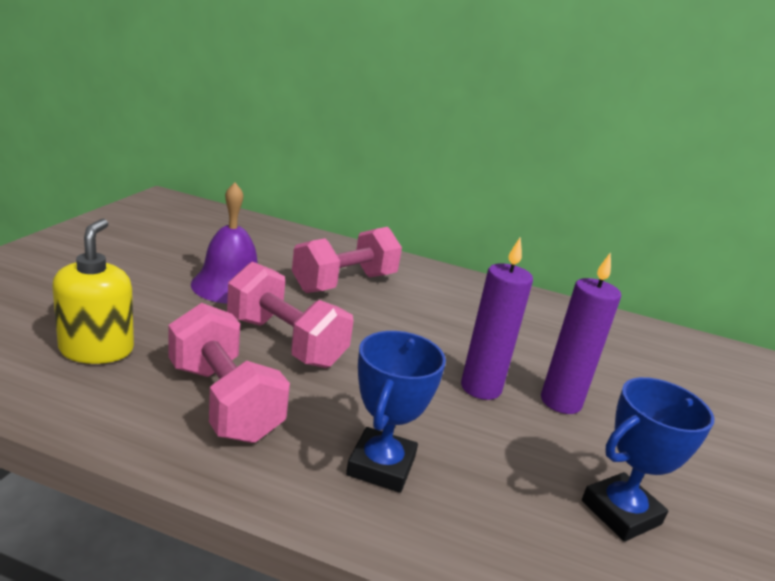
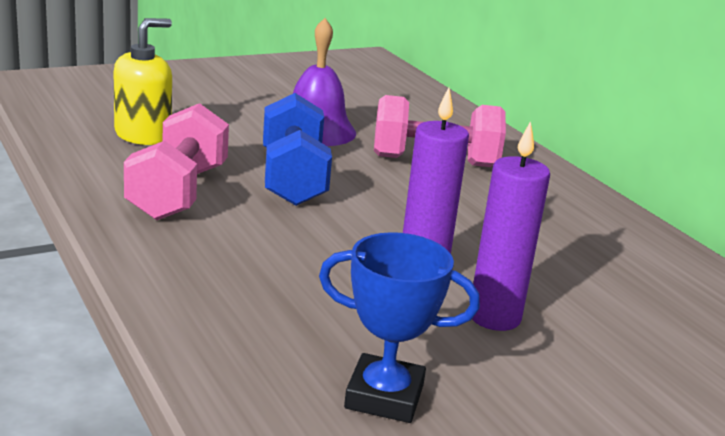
camera: 45 degrees right, 0 degrees up
pink dumbbell [227,262,354,368] -> blue dumbbell [263,93,332,206]
blue trophy [346,331,446,493] -> none

